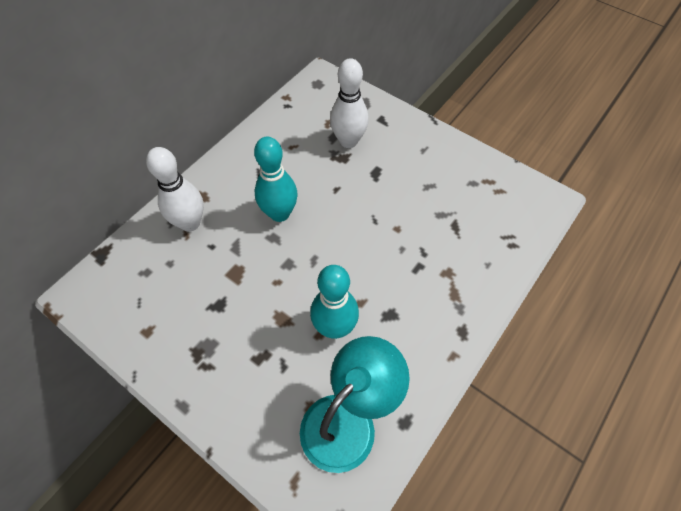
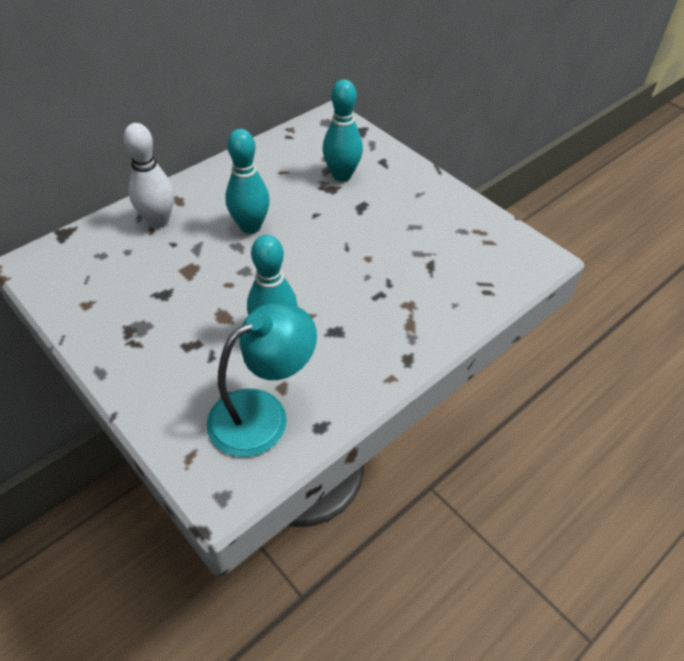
camera: 10 degrees right, 10 degrees down
white bowling pin [330,58,369,148] -> turquoise bowling pin [322,79,363,182]

